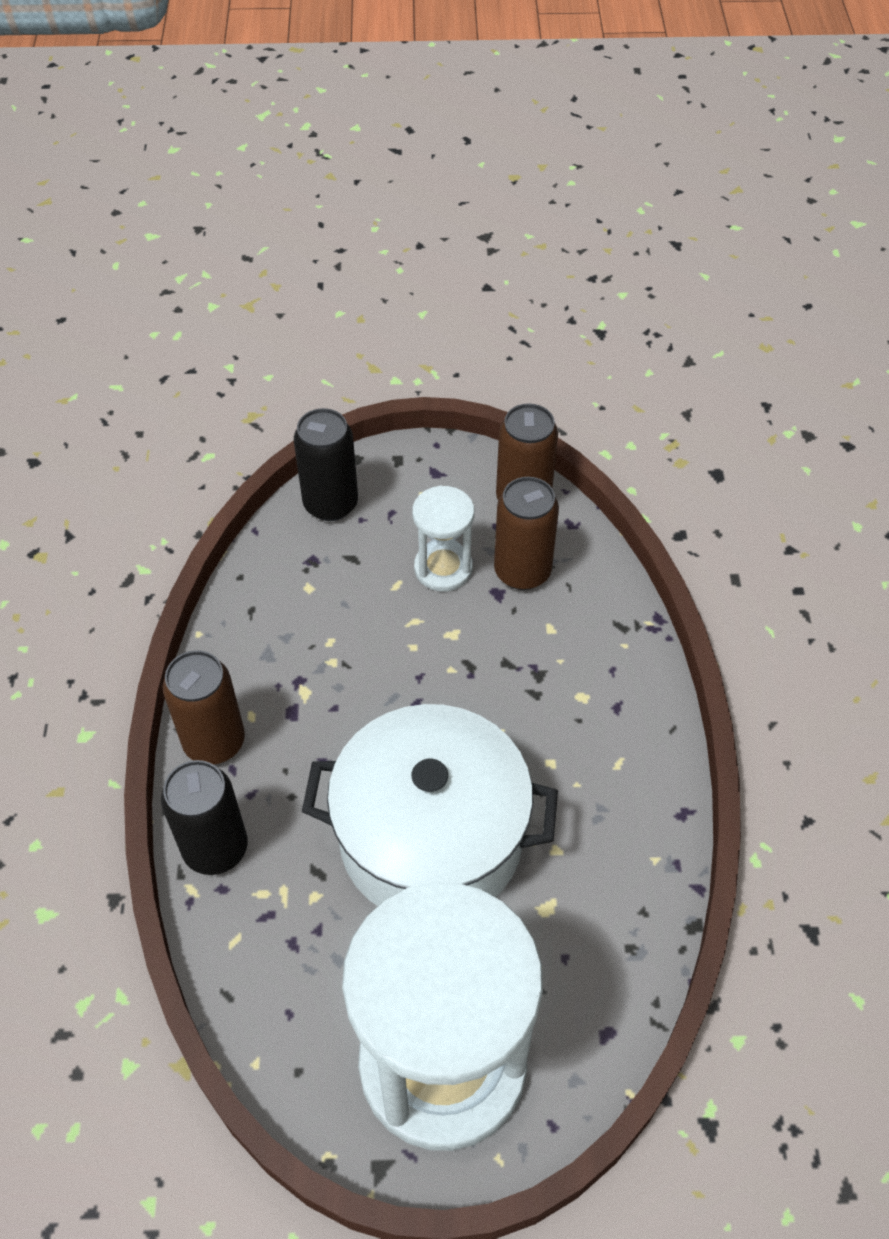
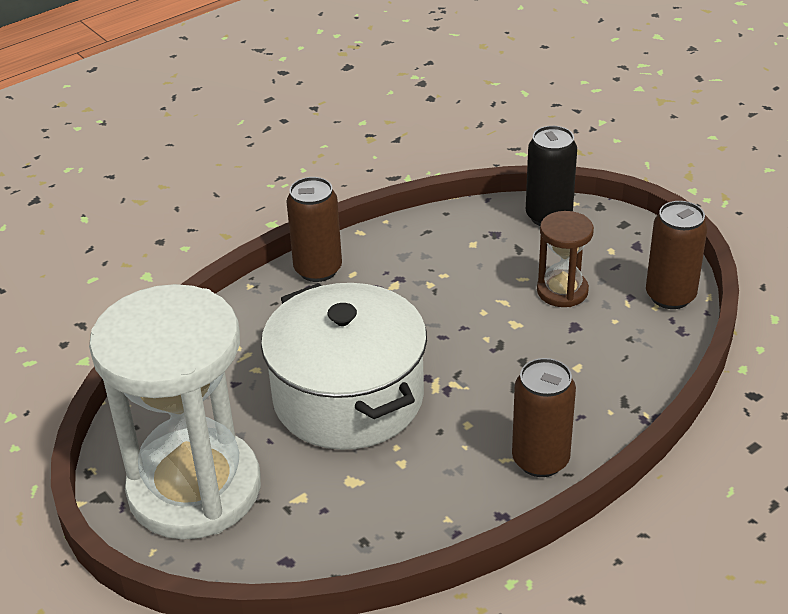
camera: 55 degrees right, 15 degrees down
black can [161,760,248,875] -> none
white hourglass [412,486,474,591] -> brown hourglass [537,211,594,307]
brown can [494,477,559,590] -> brown can moved to [512,358,576,477]

